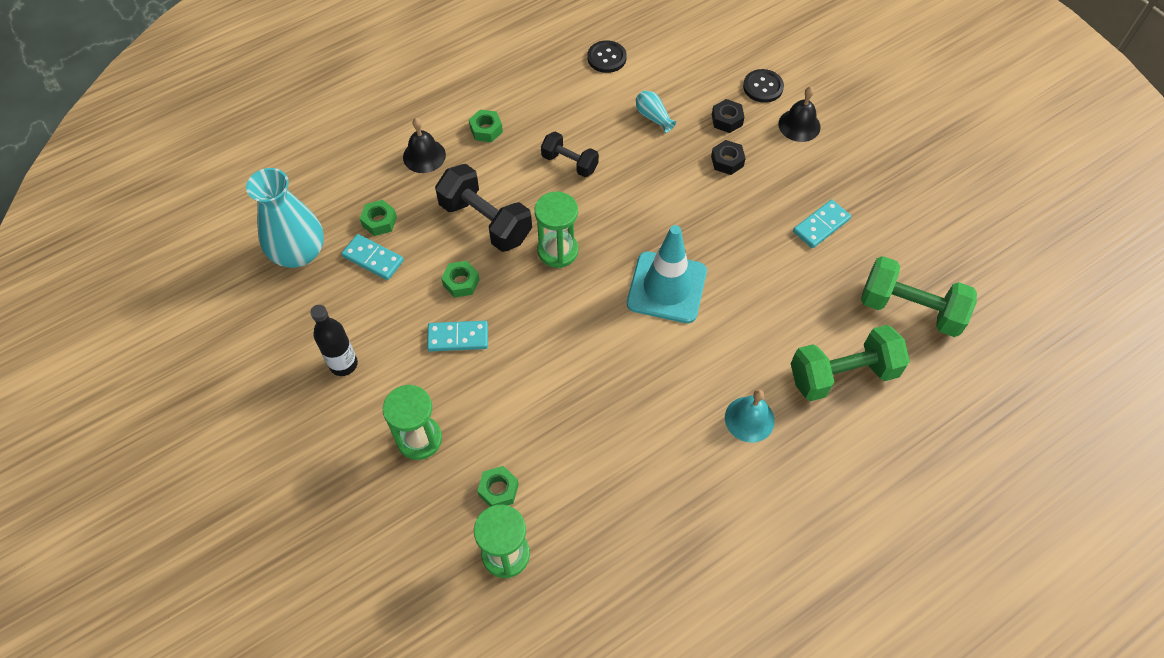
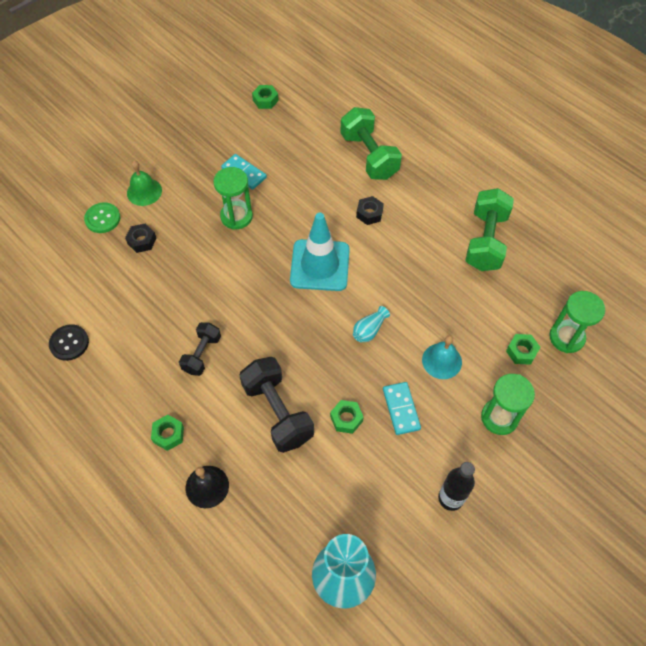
camera: 100 degrees left, 0 degrees up
turquoise domino [341,234,404,280] -> none
green nut [360,200,397,236] -> green nut moved to [252,85,279,109]
black dumbbell [435,164,532,252] -> black dumbbell turned 60 degrees counterclockwise [239,357,314,453]
green hourglass [535,192,578,268] -> green hourglass moved to [213,167,253,230]
turquoise vase [636,91,676,133] -> turquoise vase moved to [353,306,390,342]
black nut [711,140,746,175] -> black nut moved to [356,196,384,225]
turquoise bell [725,390,775,443] -> turquoise bell moved to [422,335,462,379]
black button [743,69,784,103] -> green button [84,203,120,233]
black bell [778,87,821,142] -> green bell [127,161,162,206]
green dumbbell [861,256,977,337] -> green dumbbell moved to [465,188,514,271]

